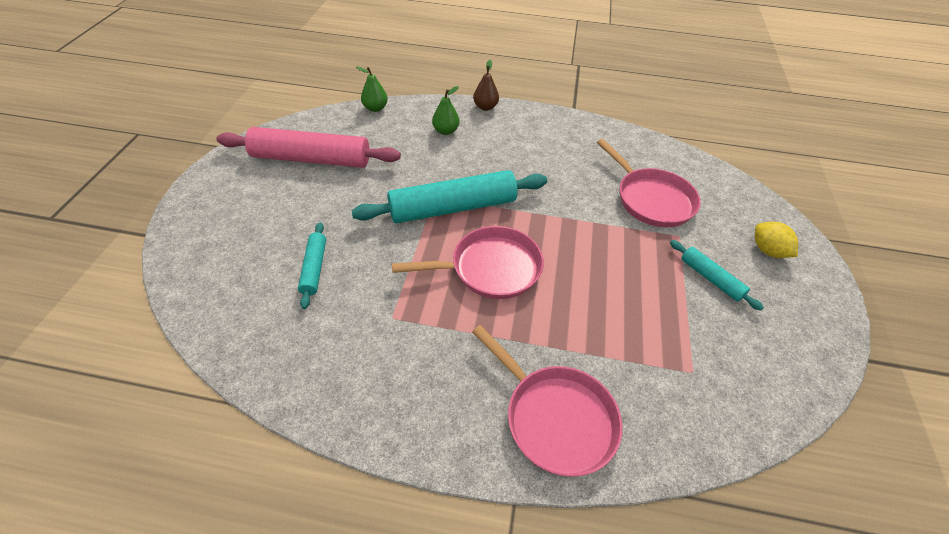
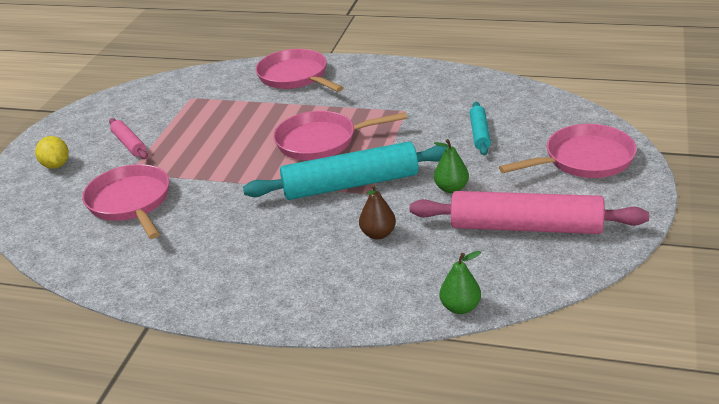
camera: 170 degrees left, 15 degrees down
green pear [432,86,460,135] -> green pear moved to [434,139,469,193]
brown pear [473,60,499,111] -> brown pear moved to [359,184,396,239]
turquoise rolling pin [670,240,764,311] -> pink rolling pin [109,118,148,159]
none -> pink pan [499,124,637,178]

